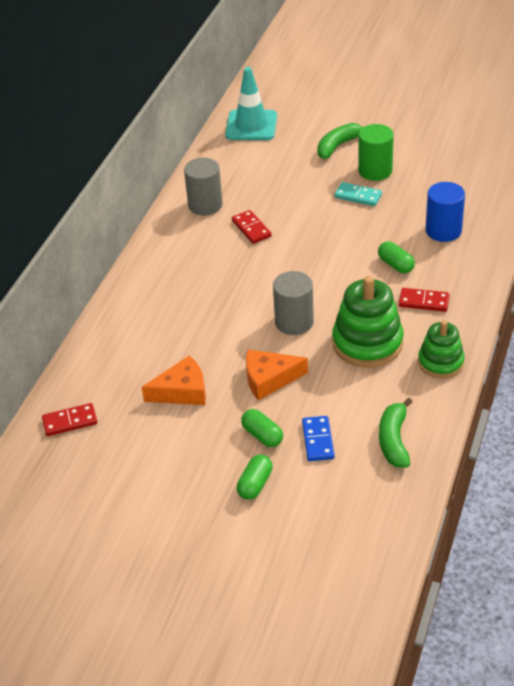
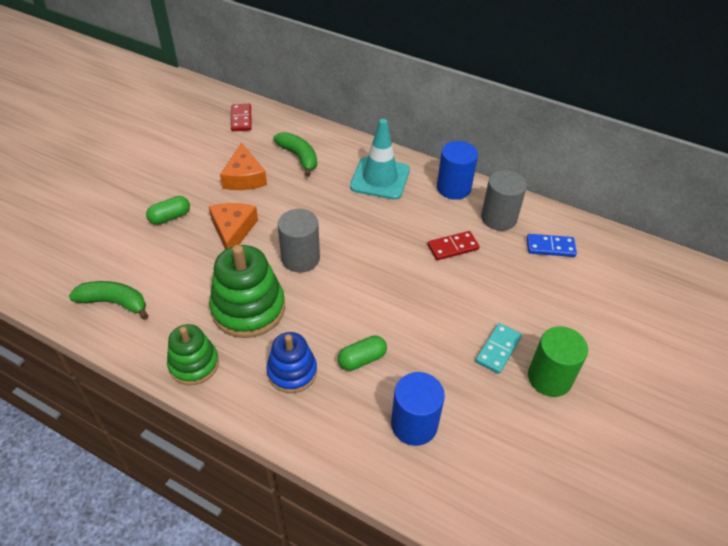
camera: 95 degrees right, 5 degrees up
turquoise traffic cone [225,67,277,140] -> turquoise traffic cone moved to [350,119,410,200]
green capsule [237,454,273,500] -> none
blue domino [302,416,335,461] -> blue domino moved to [527,234,577,257]
green banana [317,123,363,159] -> green banana moved to [273,132,317,177]
red domino [399,288,450,312] -> blue stacking toy [266,332,317,393]
none -> blue cylinder [437,141,478,200]

